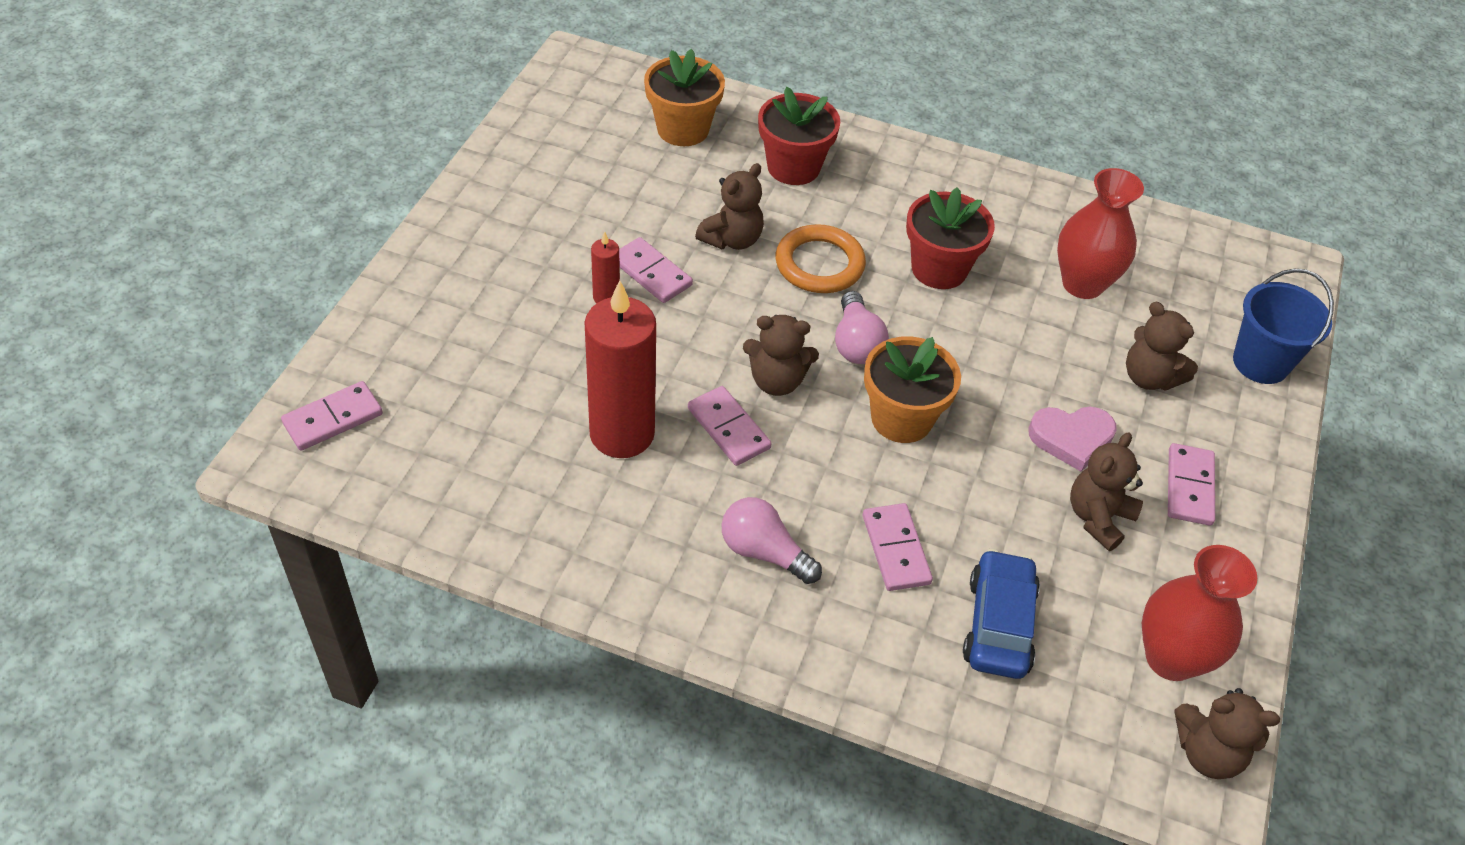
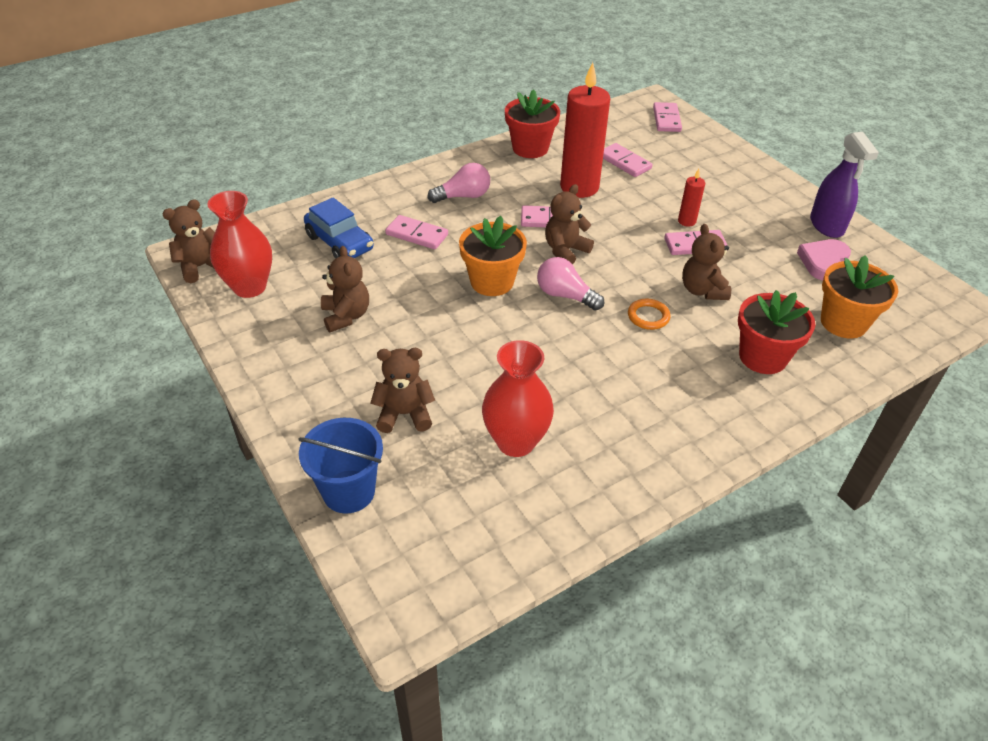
camera: 130 degrees right, 5 degrees down
orange ring [775,224,866,293] -> orange ring [628,299,670,330], size x0.59
red flower pot [906,187,995,289] -> red flower pot moved to [505,89,560,158]
pink heart [1029,406,1117,472] -> pink heart moved to [797,239,851,280]
pink domino [1168,443,1215,526] -> pink domino moved to [603,143,652,177]
none -> purple spray bottle [810,132,879,238]

